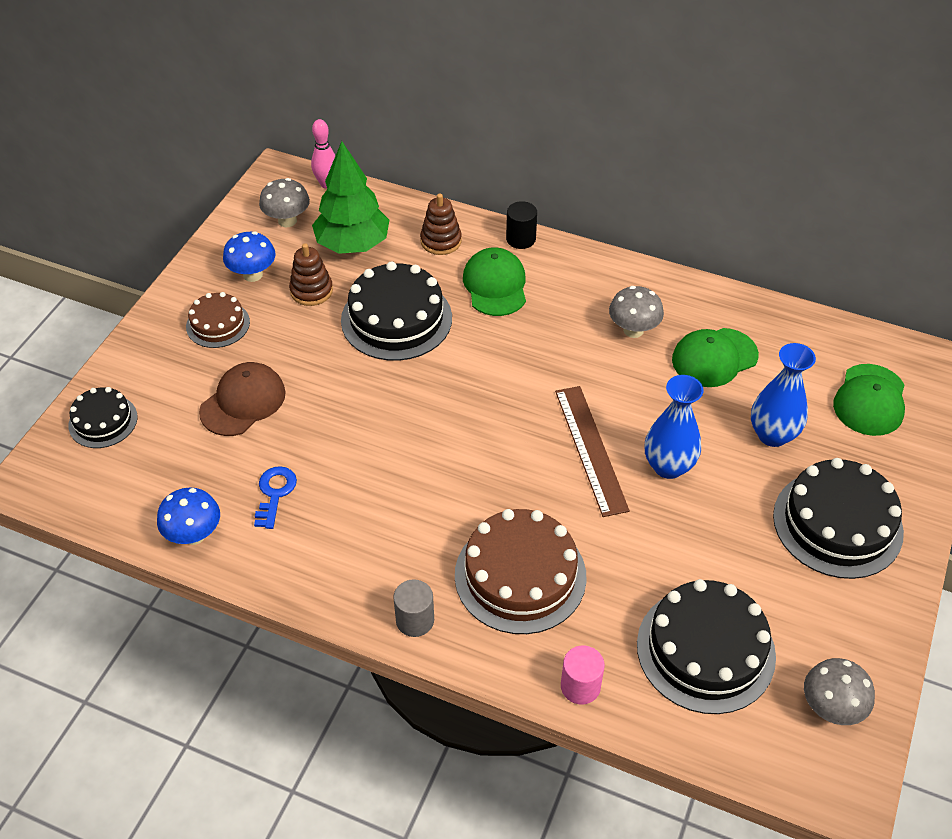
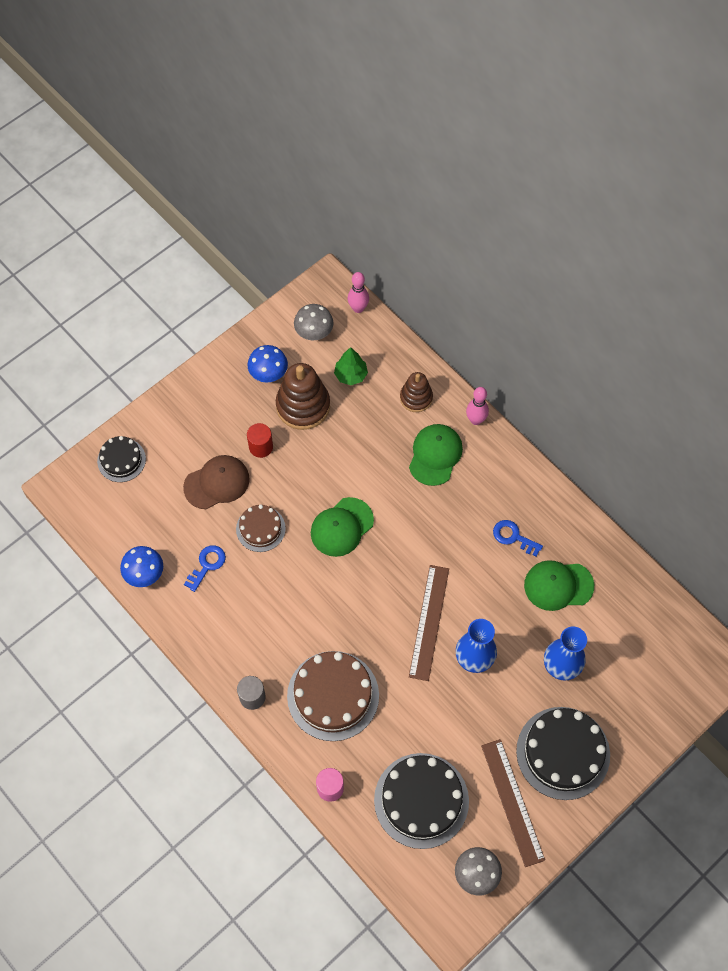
camera: 25 degrees right, 15 degrees up
brown cake [186,292,250,348] -> brown cake moved to [236,505,286,552]
brown stacking toy [289,243,333,306] -> brown stacking toy [276,363,330,430], size x1.64
green tree [312,141,389,254] -> green tree [334,347,368,385], size x0.56
black cake [341,261,452,361] -> none
black cylinder [506,201,537,249] -> pink bowling pin [466,387,489,425]
grey mushroom [609,286,664,338] -> blue key [493,520,543,557]
green cap [833,364,905,436] -> green cap moved to [311,497,374,557]
none -> red cylinder [247,423,273,458]
none -> brown ruler [481,739,545,867]

